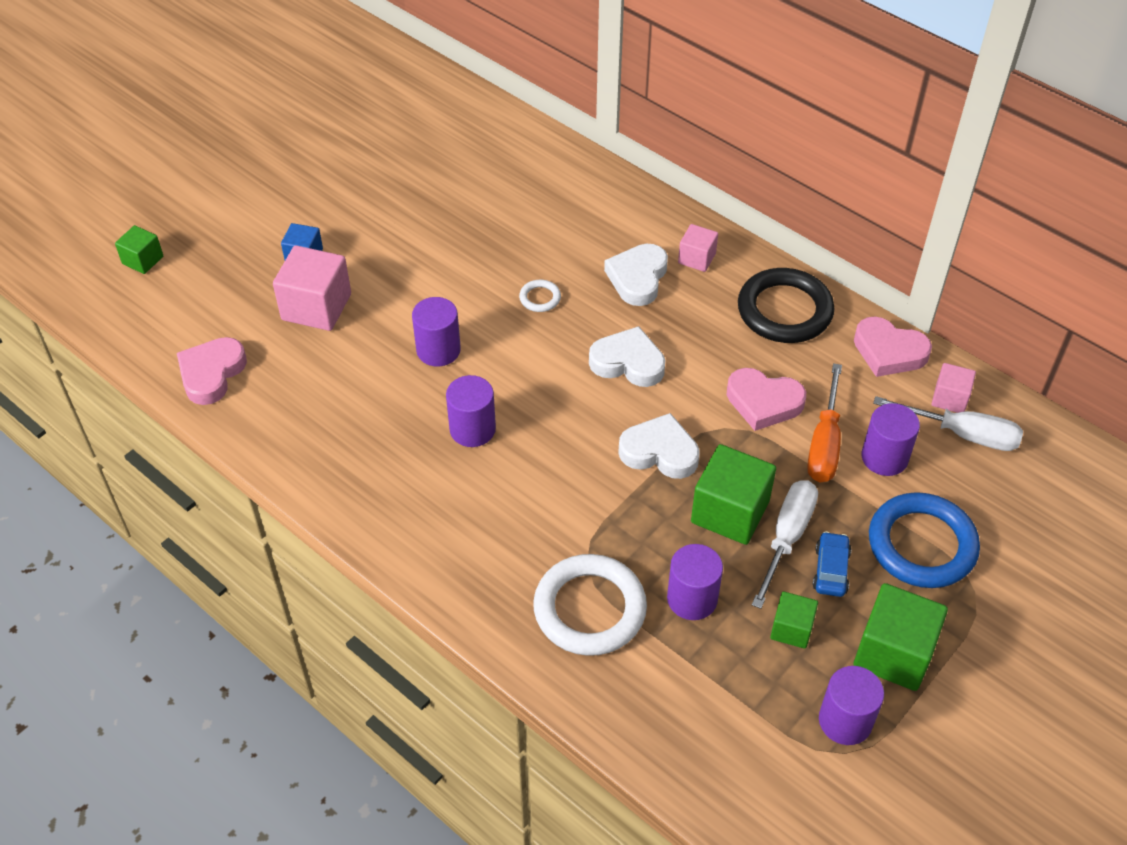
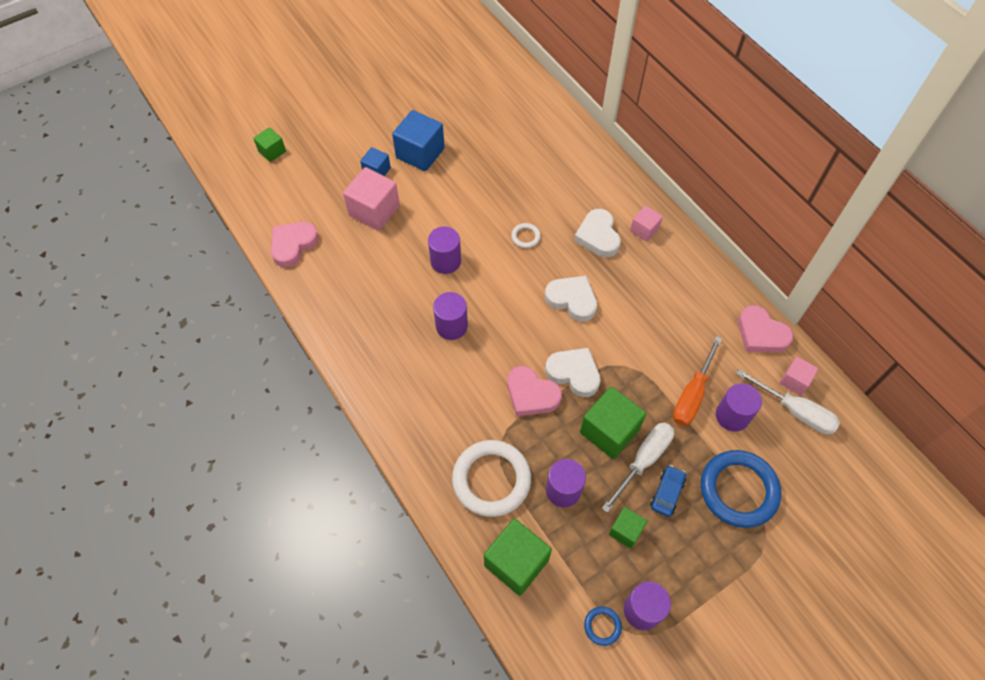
camera: 15 degrees right, 10 degrees up
white heart [604,244,668,306] -> white heart turned 45 degrees counterclockwise [574,209,621,257]
pink heart [727,368,806,431] -> pink heart moved to [507,366,562,416]
black ring [738,268,835,343] -> none
green cube [853,583,948,691] -> green cube moved to [484,519,552,596]
none -> blue cube [392,110,445,171]
none -> blue ring [584,606,622,646]

